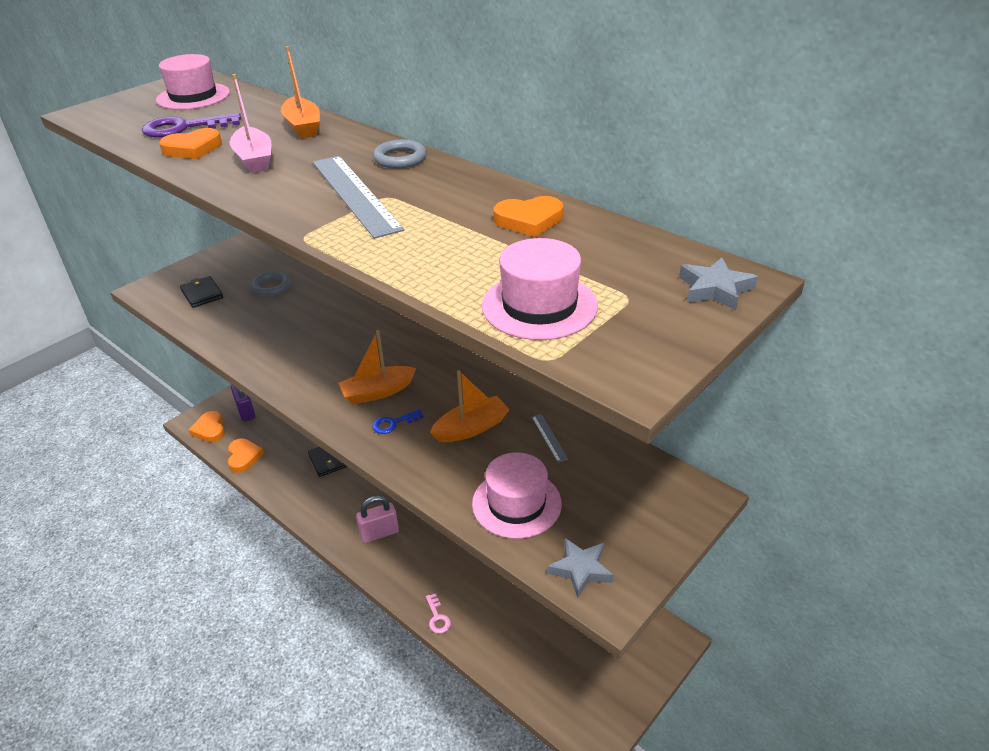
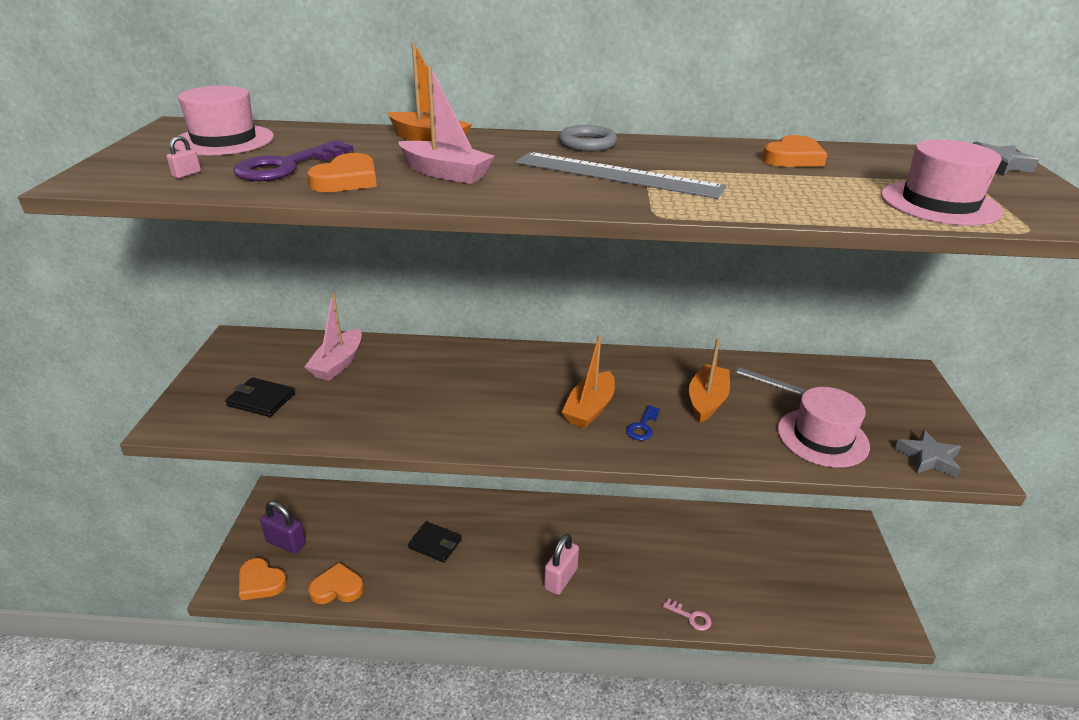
camera: 40 degrees left, 5 degrees down
orange heart [228,438,264,473] -> orange heart turned 45 degrees counterclockwise [308,562,364,604]
grey ring [251,271,291,296] -> pink boat [305,293,362,381]
none -> pink padlock [167,136,201,178]

